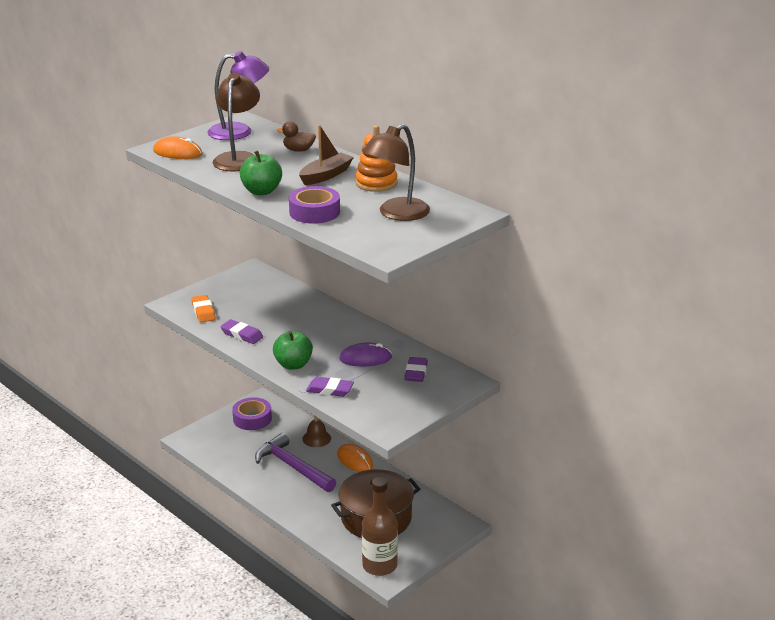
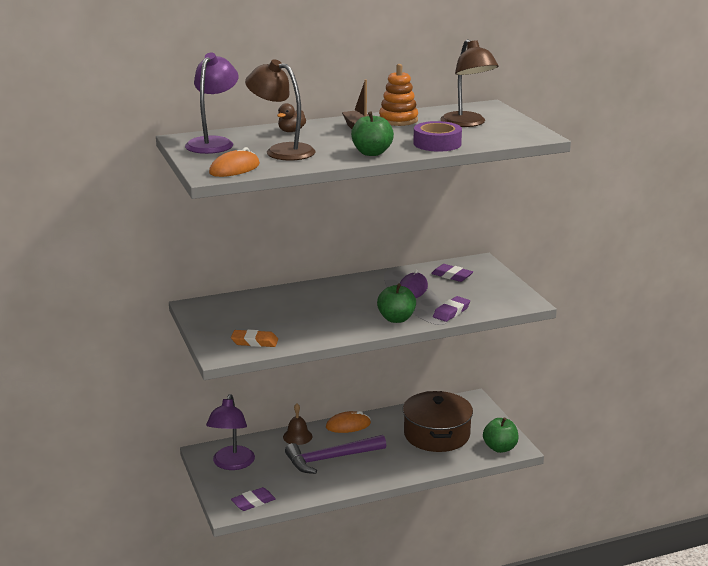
camera: 65 degrees left, 5 degrees down
purple eraser [220,320,263,344] -> purple eraser moved to [231,487,276,511]
purple tape [232,397,272,430] -> purple lamp [206,394,255,470]
brown bottle [362,477,398,576] -> green apple [483,417,519,453]

